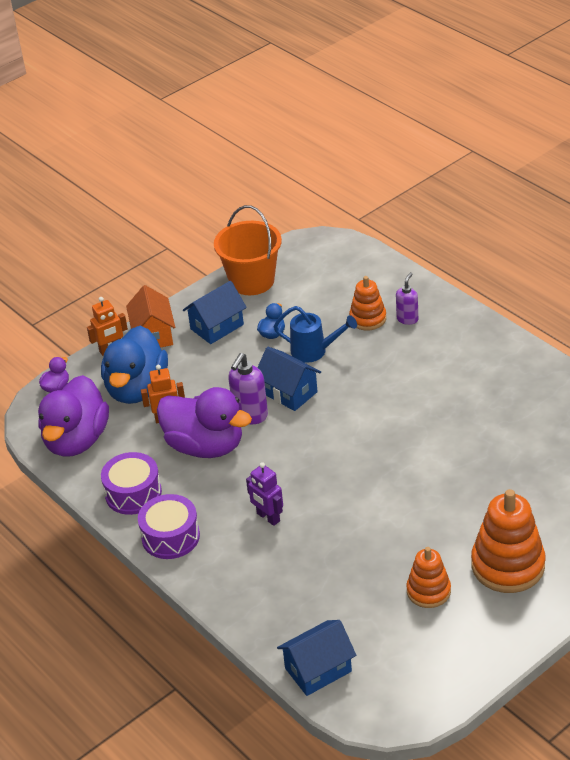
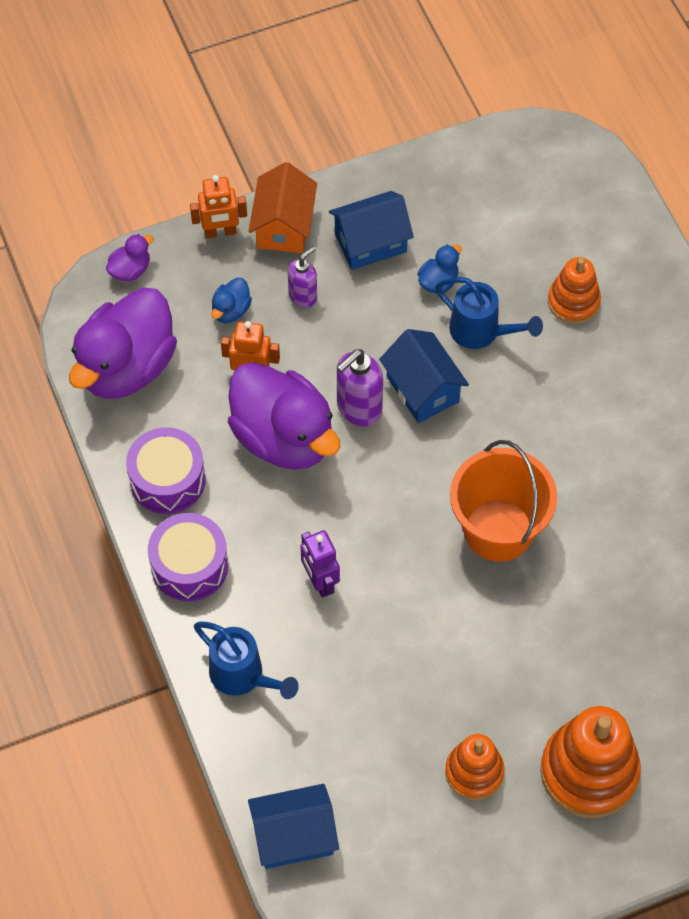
camera: 15 degrees right, 20 degrees up
blue duck [101,326,168,404] -> blue duck [211,278,252,323], size x0.42
orange bucket [214,205,282,295] -> orange bucket moved to [450,440,557,562]
purple soap dispenser [396,273,418,325] -> purple soap dispenser moved to [288,246,317,307]
none -> blue watering can [194,622,299,699]

